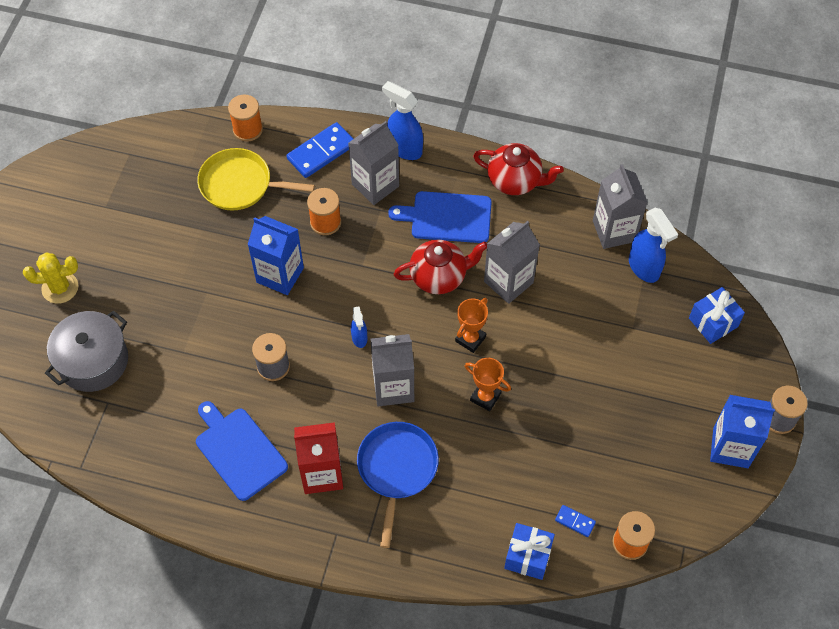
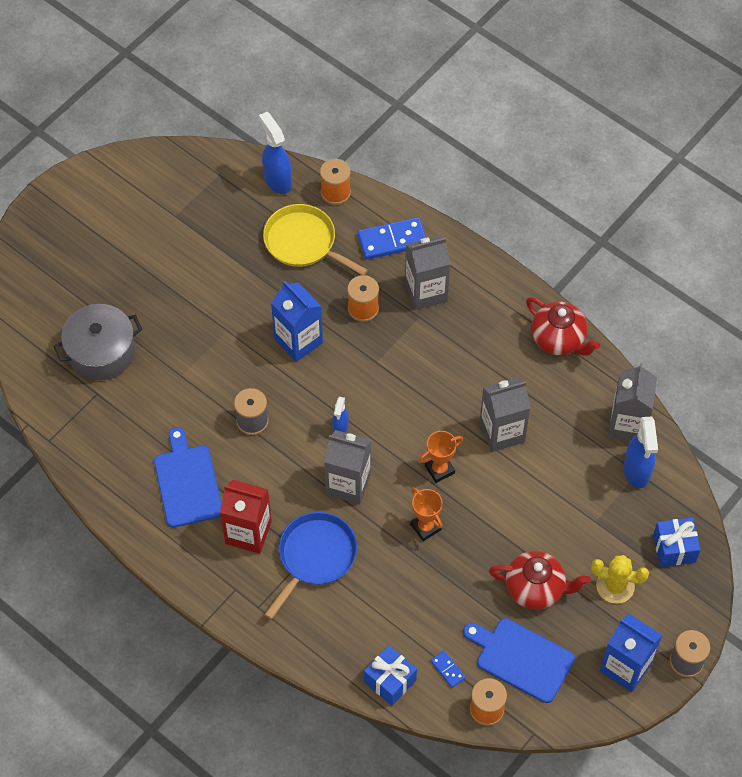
camera: 25 degrees right, 0 degrees up
yellow cactus [23,252,78,304] -> yellow cactus moved to [591,555,649,604]
blue spray bottle [382,81,423,160] -> blue spray bottle moved to [259,112,292,194]
blue cutting board [388,191,491,243] -> blue cutting board moved to [463,618,575,703]
red teapot [394,239,487,294] -> red teapot moved to [489,551,591,610]

